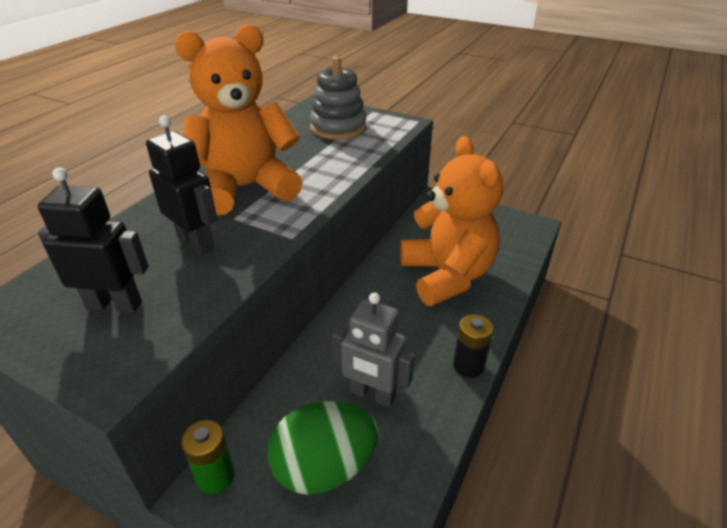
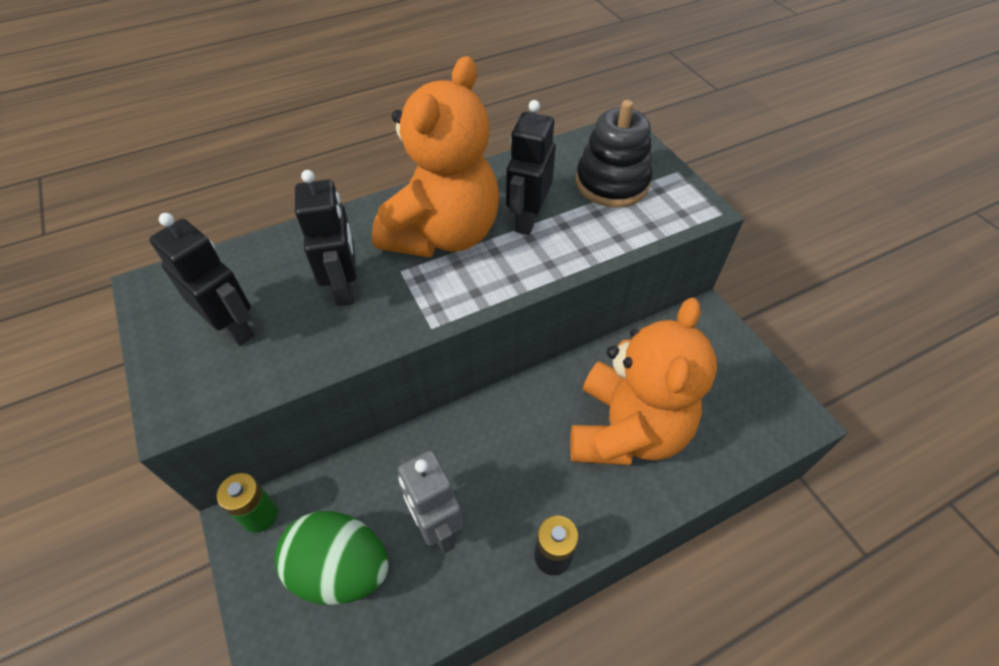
camera: 35 degrees right, 15 degrees up
orange teddy bear [174,24,303,215] -> orange teddy bear turned 105 degrees clockwise [372,56,499,258]
grey stacking toy [310,57,367,140] -> black stacking toy [576,100,652,208]
none -> black robot [506,100,556,235]

